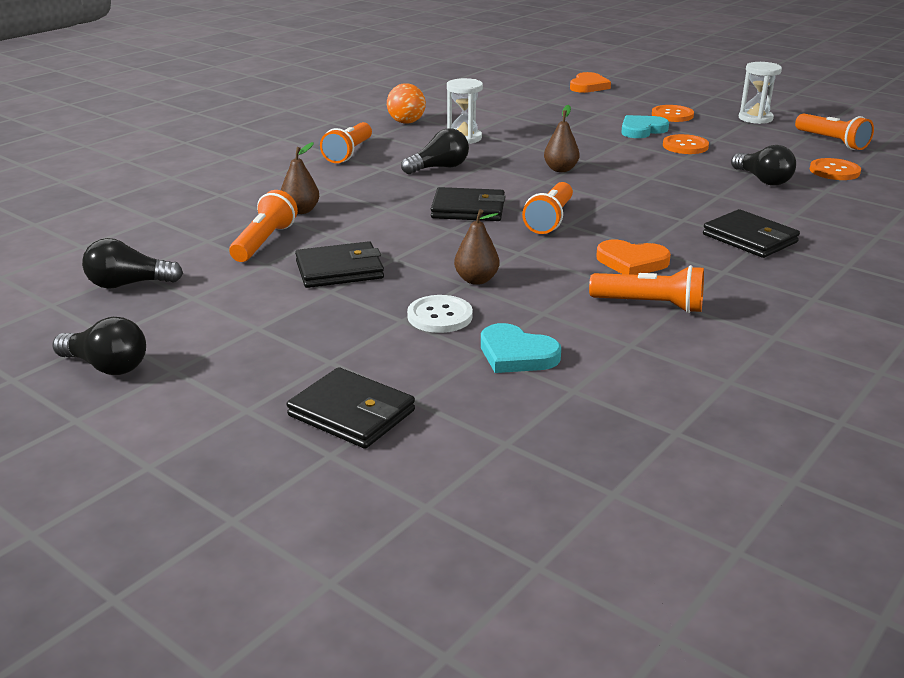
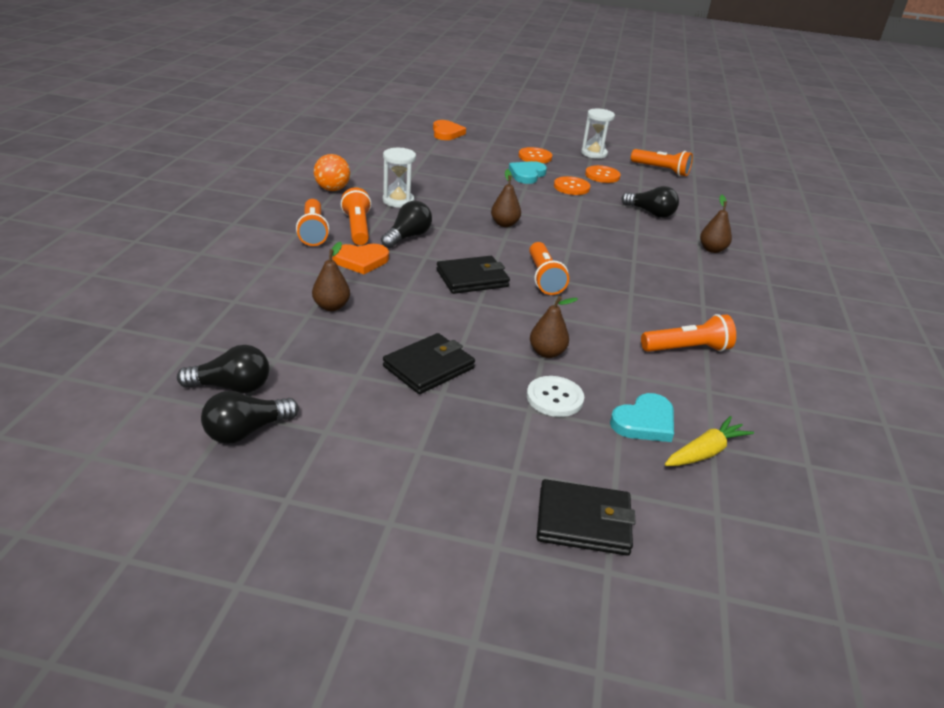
camera: 30 degrees left, 5 degrees up
black light bulb [52,317,146,375] -> black light bulb moved to [177,345,269,393]
orange flashlight [229,190,298,262] -> orange flashlight moved to [341,187,371,245]
turquoise heart [481,323,561,373] -> turquoise heart turned 45 degrees counterclockwise [610,393,674,442]
orange heart [596,240,671,275] -> orange heart moved to [332,244,389,274]
black wallet [703,209,800,258] -> none
orange button [810,158,861,180] -> orange button moved to [585,165,621,183]
none -> yellow carrot [665,416,754,466]
none -> brown pear [700,195,732,253]

